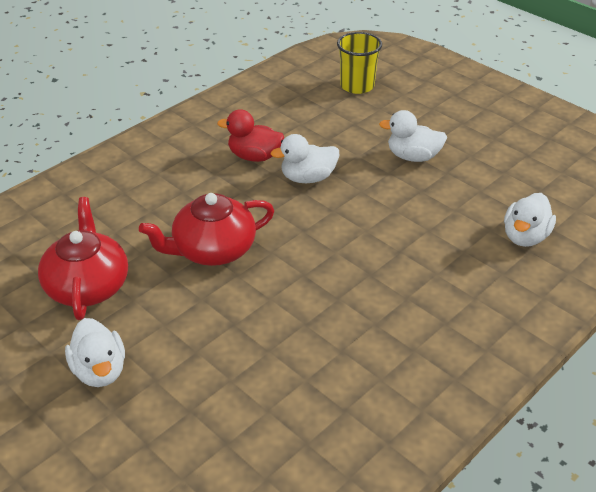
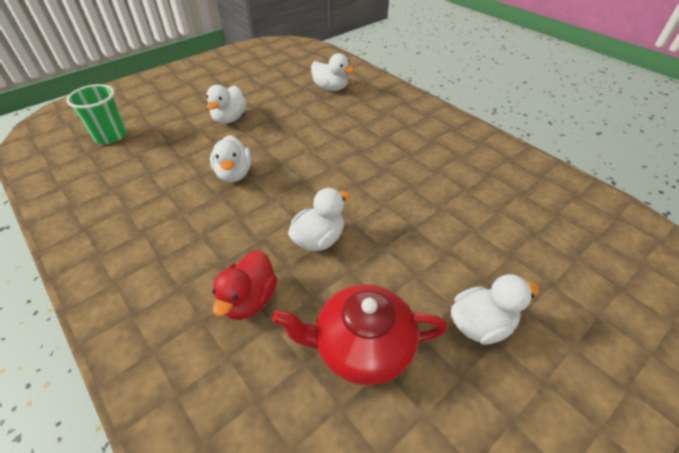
camera: 85 degrees left, 5 degrees up
red teapot [139,193,274,266] -> white duck [288,188,350,251]
red duck [217,109,284,162] -> red duck moved to [212,250,277,320]
yellow cup [337,32,382,94] -> green cup [66,84,127,144]

